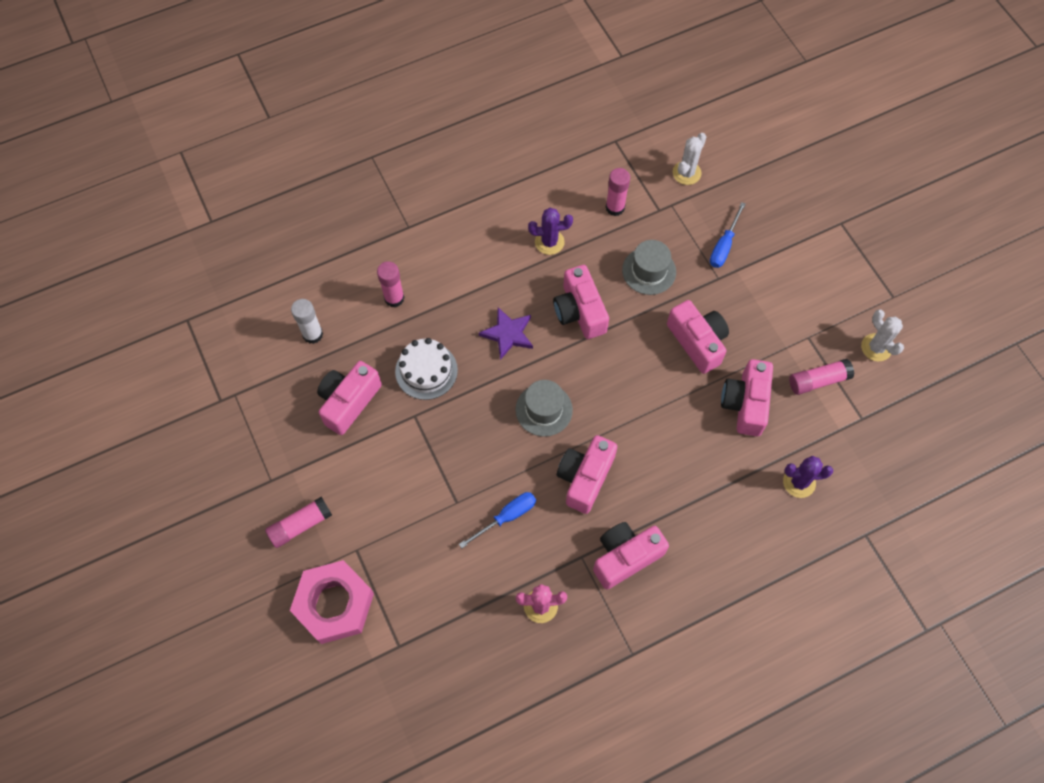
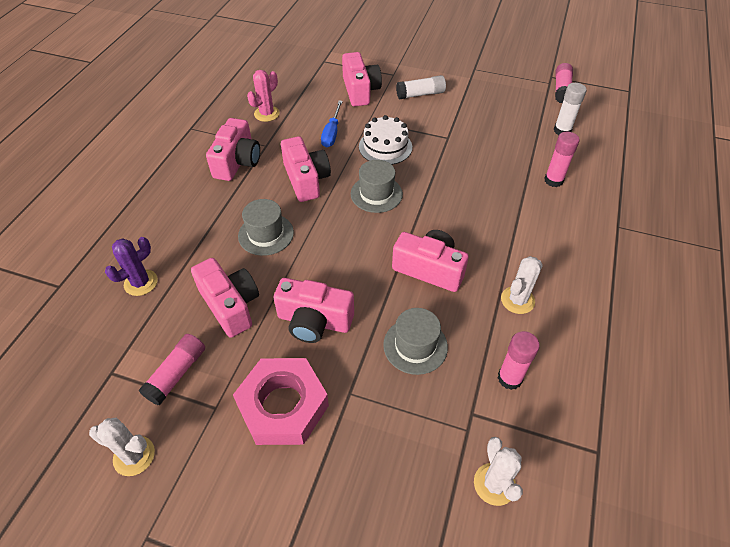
camera: 135 degrees right, 15 degrees down
pink glue stick [265,497,332,548] -> pink glue stick moved to [555,63,573,103]
pink nut [290,560,374,644] -> pink nut moved to [233,358,329,445]
pink camera [317,361,382,435] -> pink camera moved to [342,52,382,106]
white cake [395,338,458,400] -> white cake moved to [359,115,412,165]
purple star [479,307,533,360] -> none
purple cactus [528,208,573,255] -> white cactus [501,256,543,314]
blue screwdriver [710,202,746,268] -> none
none -> grey hat [238,199,294,256]
none -> white glue stick [396,75,446,99]

